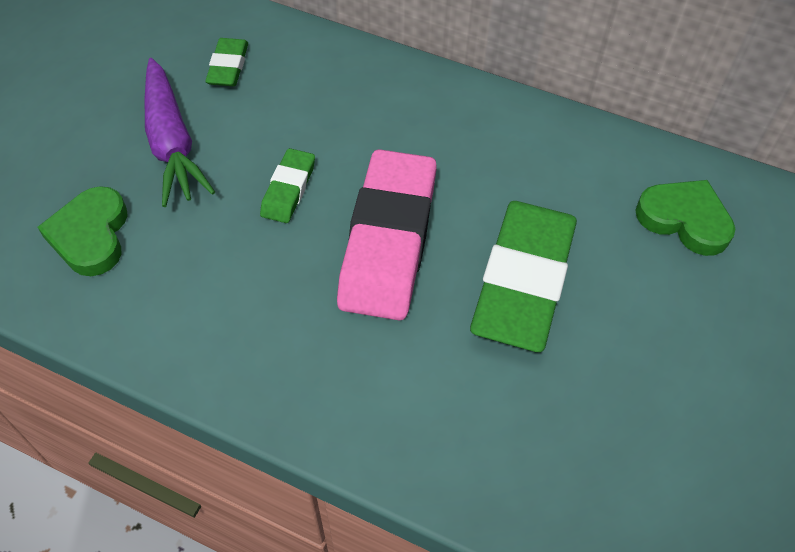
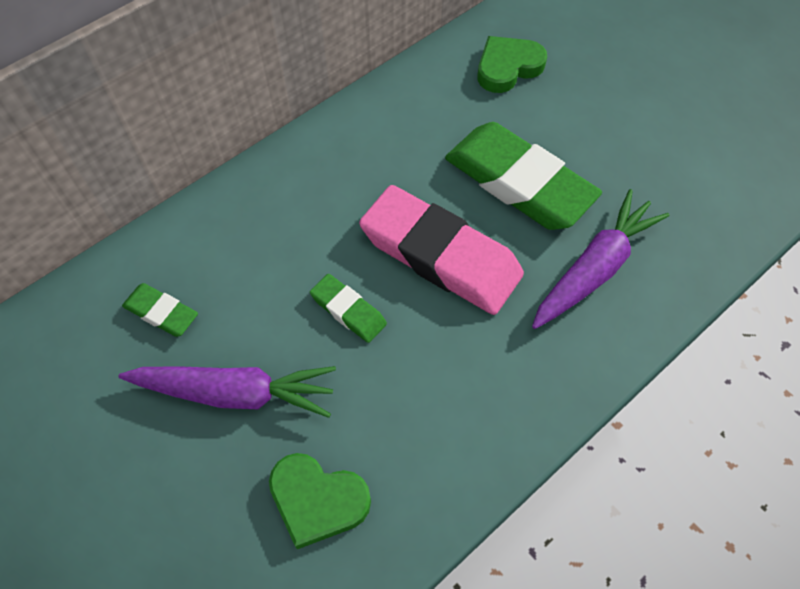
camera: 65 degrees left, 5 degrees up
none -> purple carrot [532,189,670,329]

